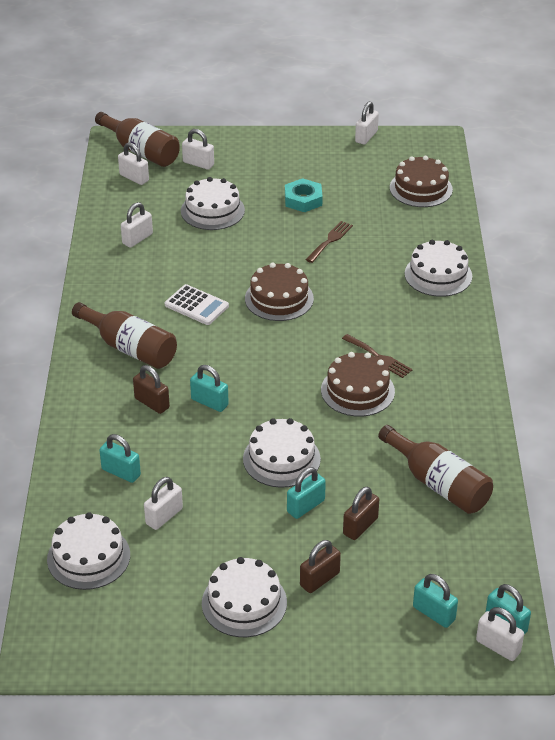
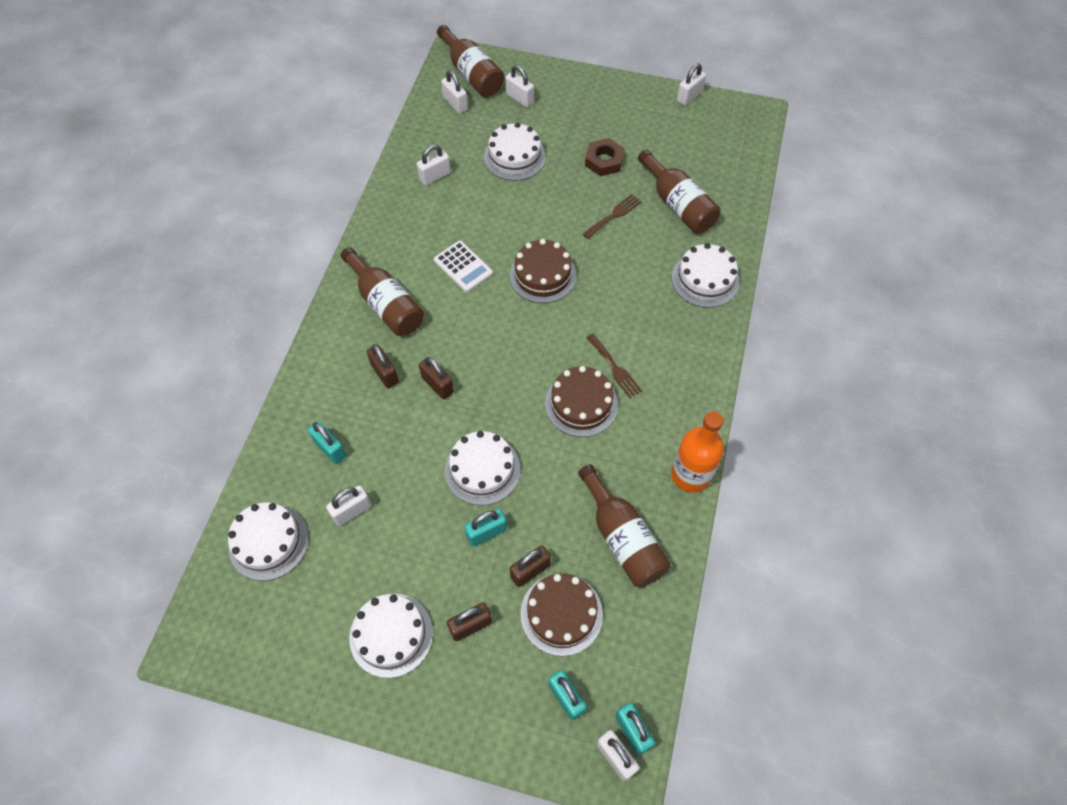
camera: 15 degrees right, 20 degrees up
turquoise padlock [190,365,229,412] -> brown padlock [419,357,454,400]
turquoise nut [285,178,323,212] -> brown nut [585,138,625,176]
brown cake [390,156,453,207] -> brown cake moved to [521,573,603,656]
none -> brown bottle [638,150,721,233]
none -> orange bottle [671,411,724,493]

